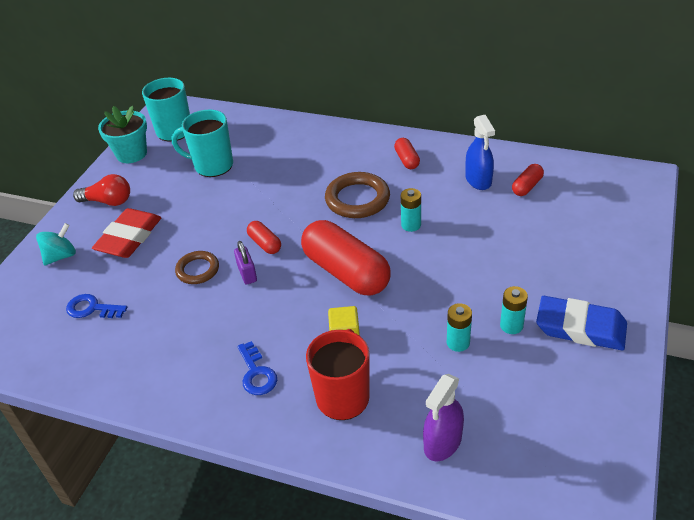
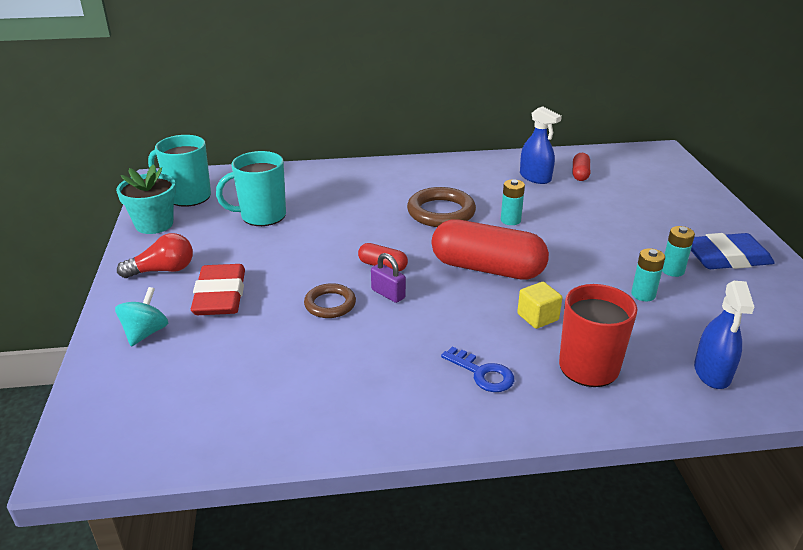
camera: 30 degrees left, 10 degrees down
blue key [66,294,127,318] -> none
red capsule [394,138,420,169] -> none
purple spray bottle [423,374,464,461] -> blue spray bottle [694,281,754,389]

